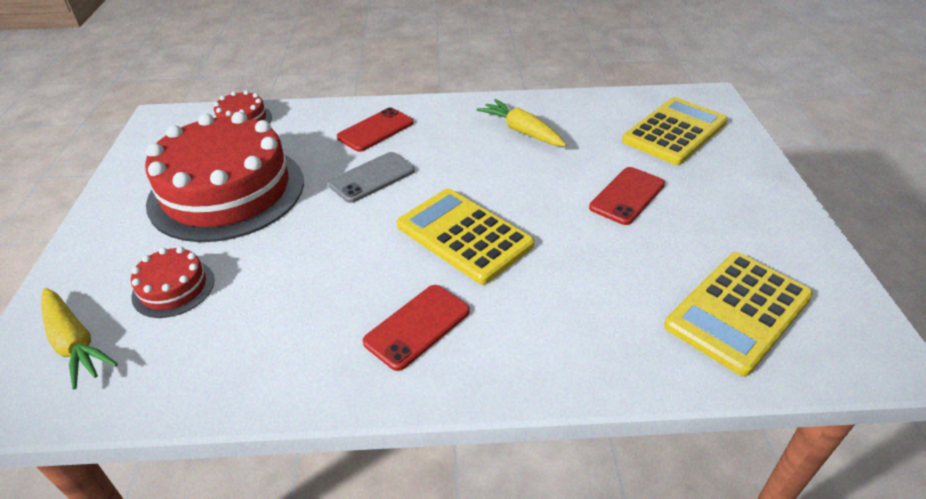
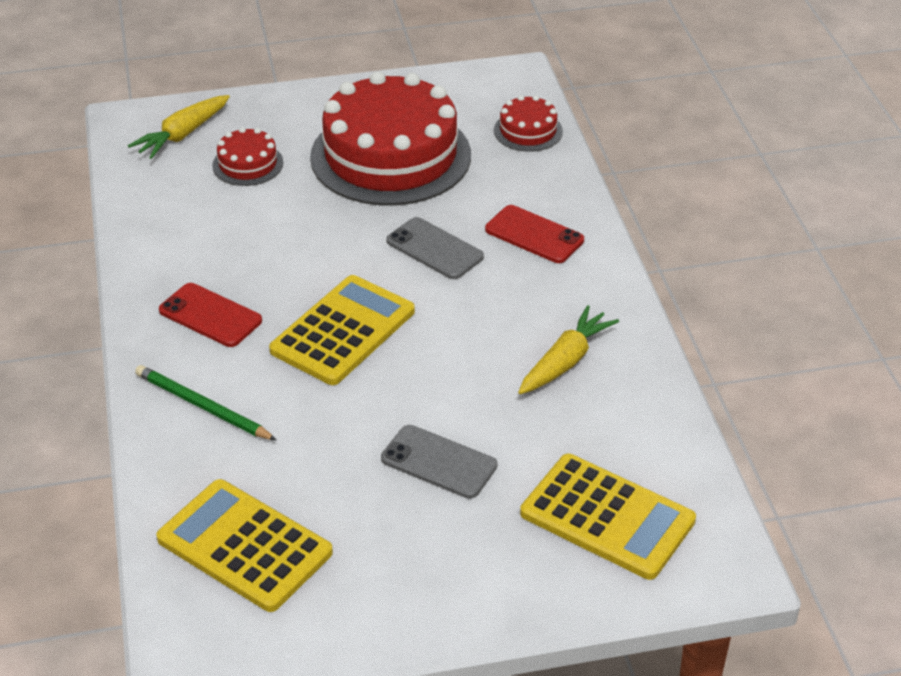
camera: 80 degrees right, 0 degrees up
red phone [589,167,665,225] -> grey phone [381,425,497,499]
none -> green pencil [135,365,277,441]

